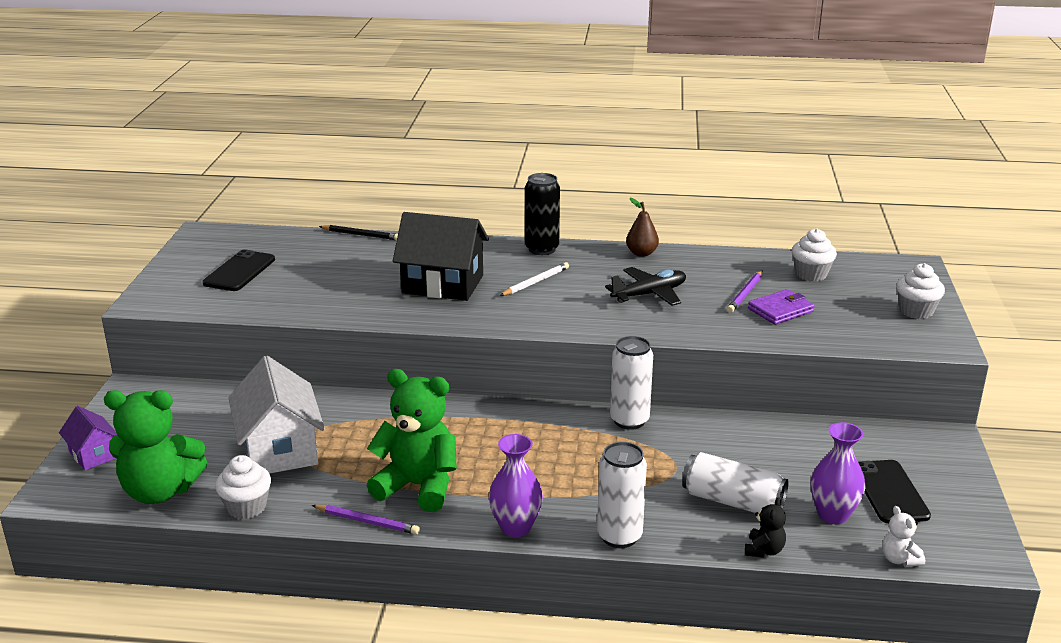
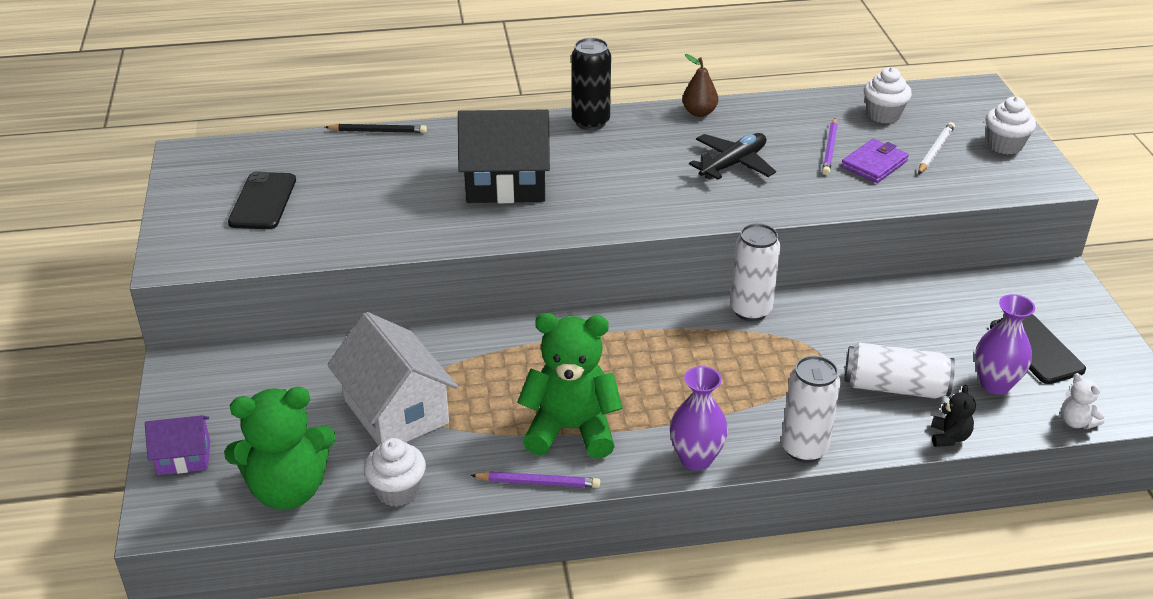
camera: 15 degrees left, 10 degrees up
purple house [59,406,117,470] -> purple house turned 45 degrees counterclockwise [145,415,210,475]
white pencil [499,262,569,296] -> white pencil moved to [918,122,955,174]

